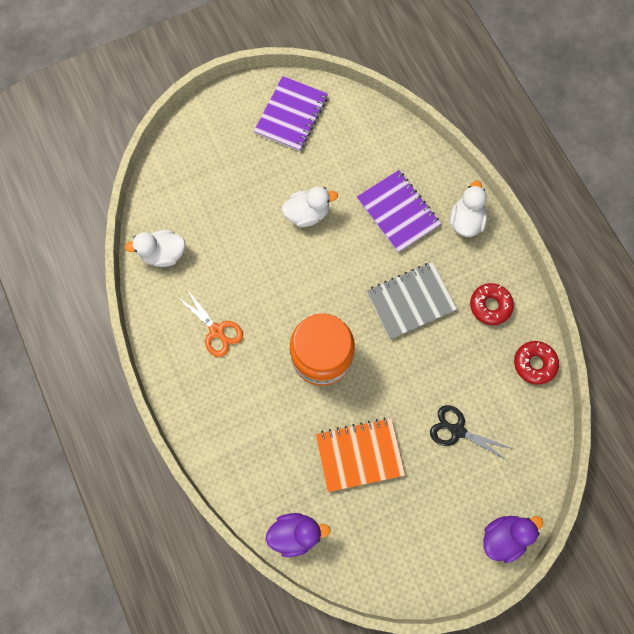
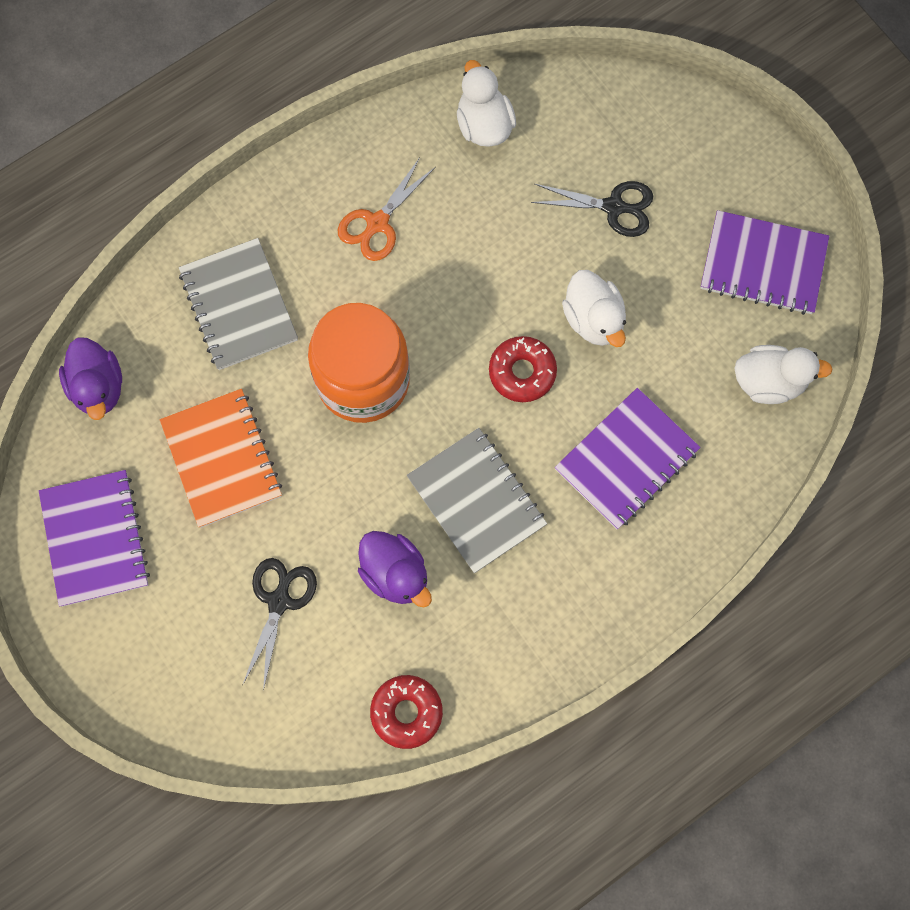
camera: 80 degrees right, 0 degrees up
white duck [449,180,487,237] -> white duck moved to [734,345,833,404]
red donut [470,283,514,325] -> red donut moved to [489,336,557,402]
purple duck [483,516,543,563] -> purple duck moved to [358,531,432,607]
none -> purple notebook [39,470,150,607]
none -> grey notebook [179,238,298,370]
none -> black scissors [531,181,653,237]

